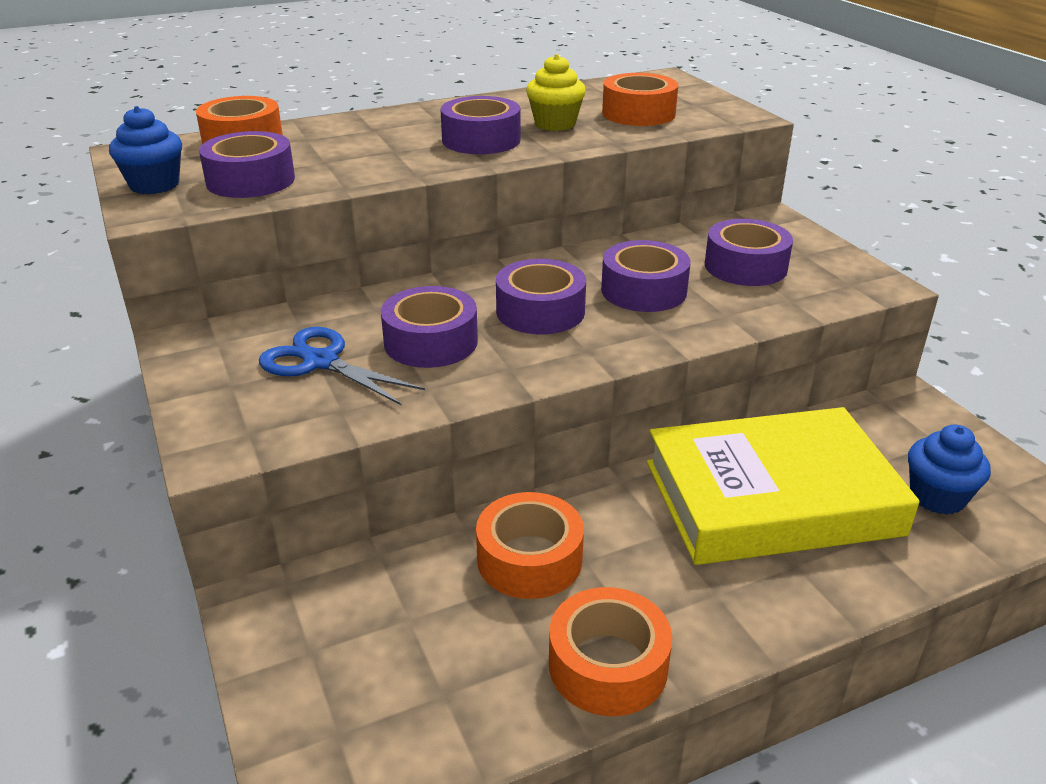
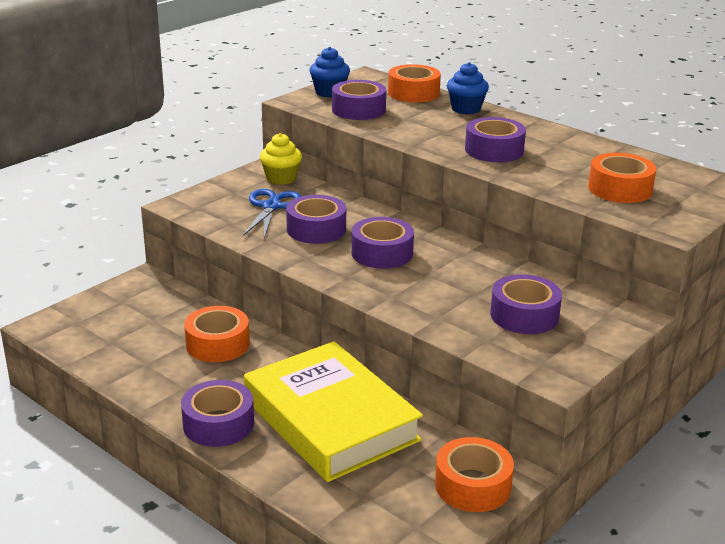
camera: 65 degrees right, 5 degrees down
yellow cupcake [526,54,586,131] -> yellow cupcake moved to [260,133,302,185]
orange tape [549,587,672,716] -> orange tape moved to [435,437,514,512]
purple tape [601,240,691,312] -> purple tape moved to [181,380,254,447]
blue cupcake [908,425,991,515] -> blue cupcake moved to [447,62,489,115]

